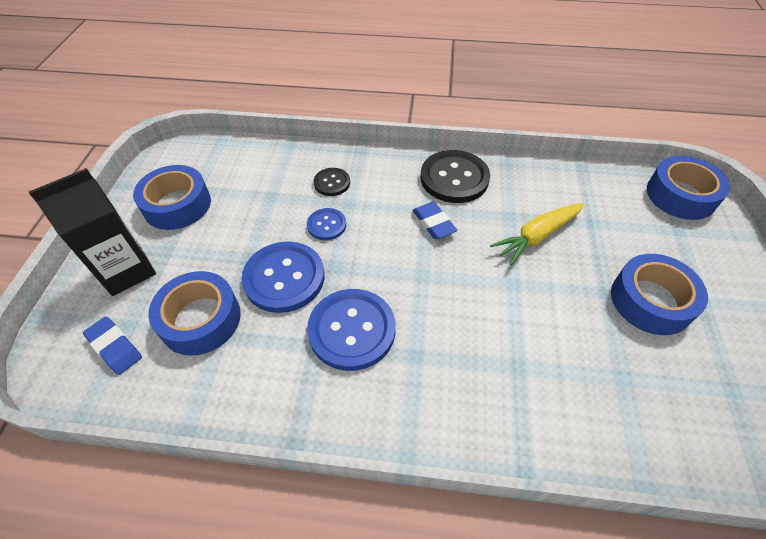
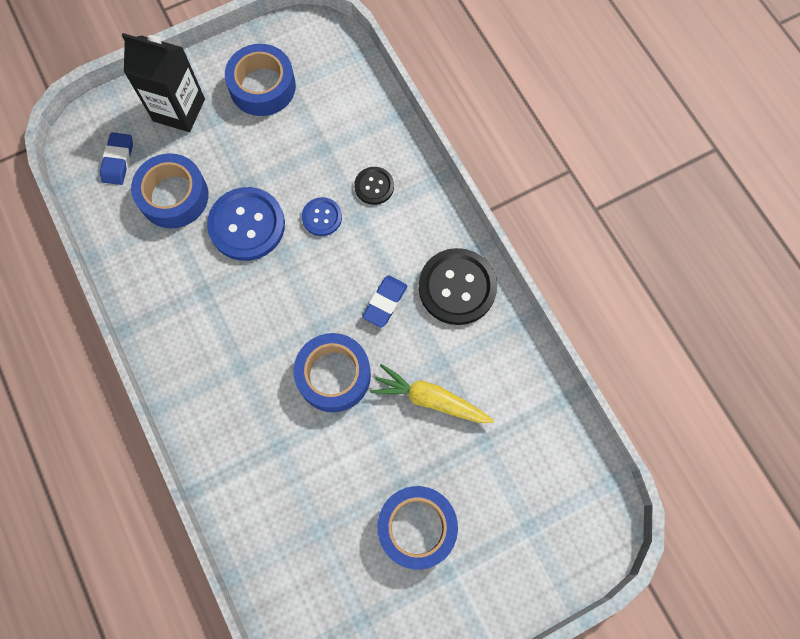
camera: 55 degrees right, 20 degrees up
blue button [307,289,395,371] -> none
blue tape [647,156,730,220] -> blue tape moved to [293,333,371,412]

